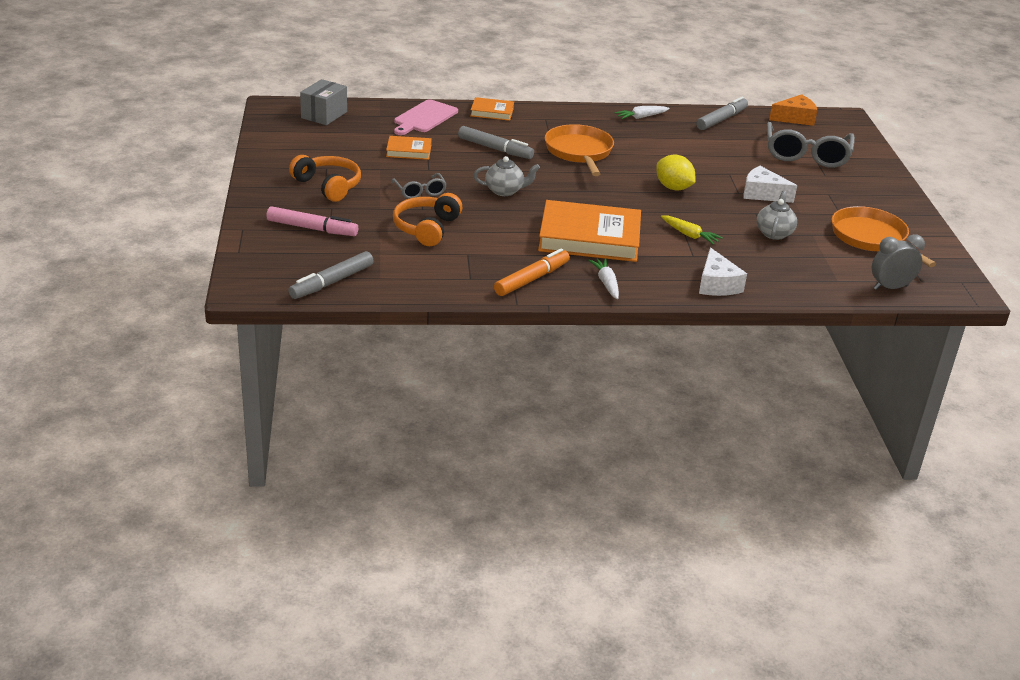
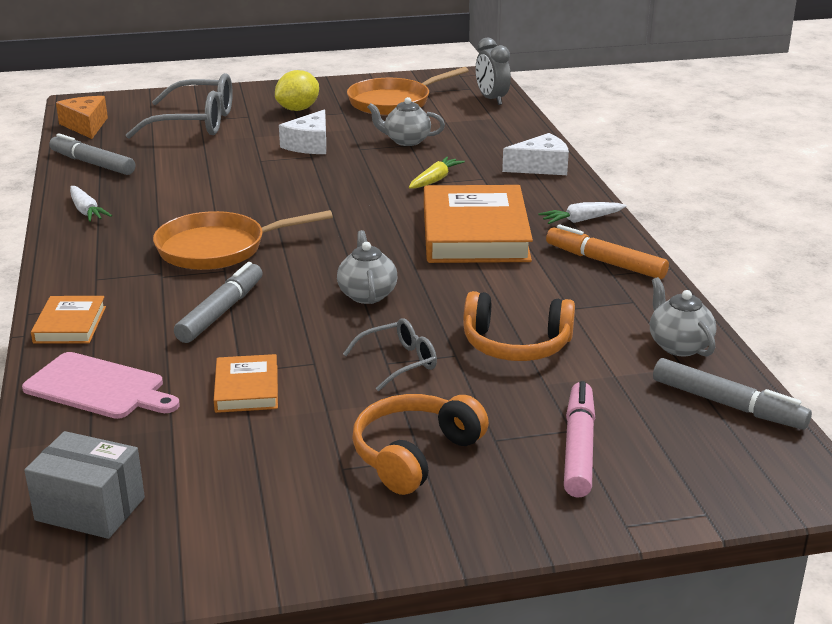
camera: 95 degrees left, 5 degrees down
yellow lemon [656,155,695,191] -> yellow lemon moved to [275,70,319,111]
none -> grey teapot [650,277,716,357]

